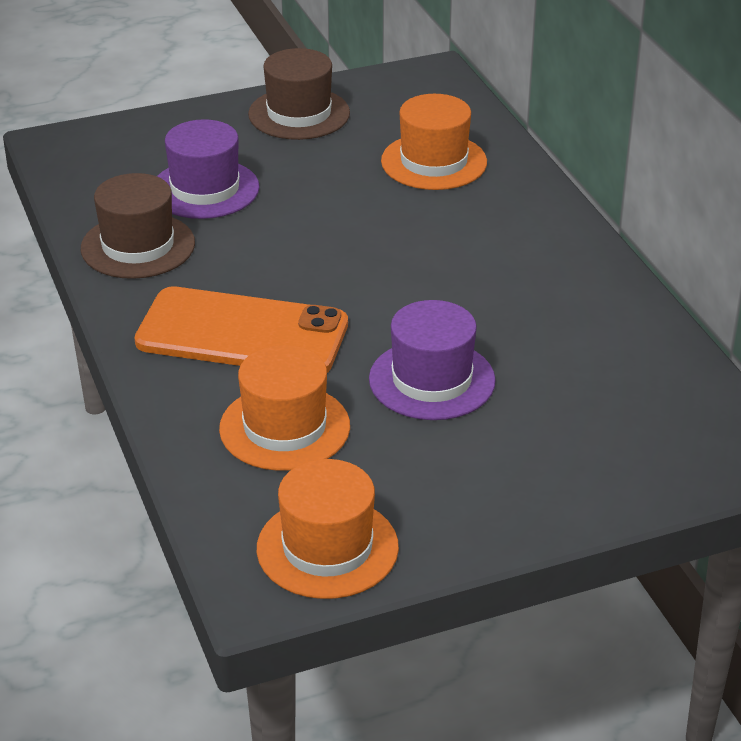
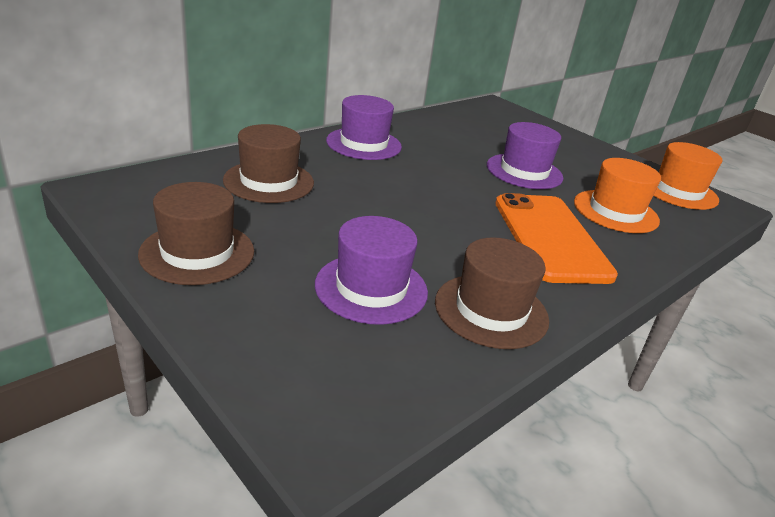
camera: 115 degrees left, 5 degrees down
orange hat [381,94,487,190] -> brown hat [223,124,314,203]
none -> purple hat [326,95,402,160]

